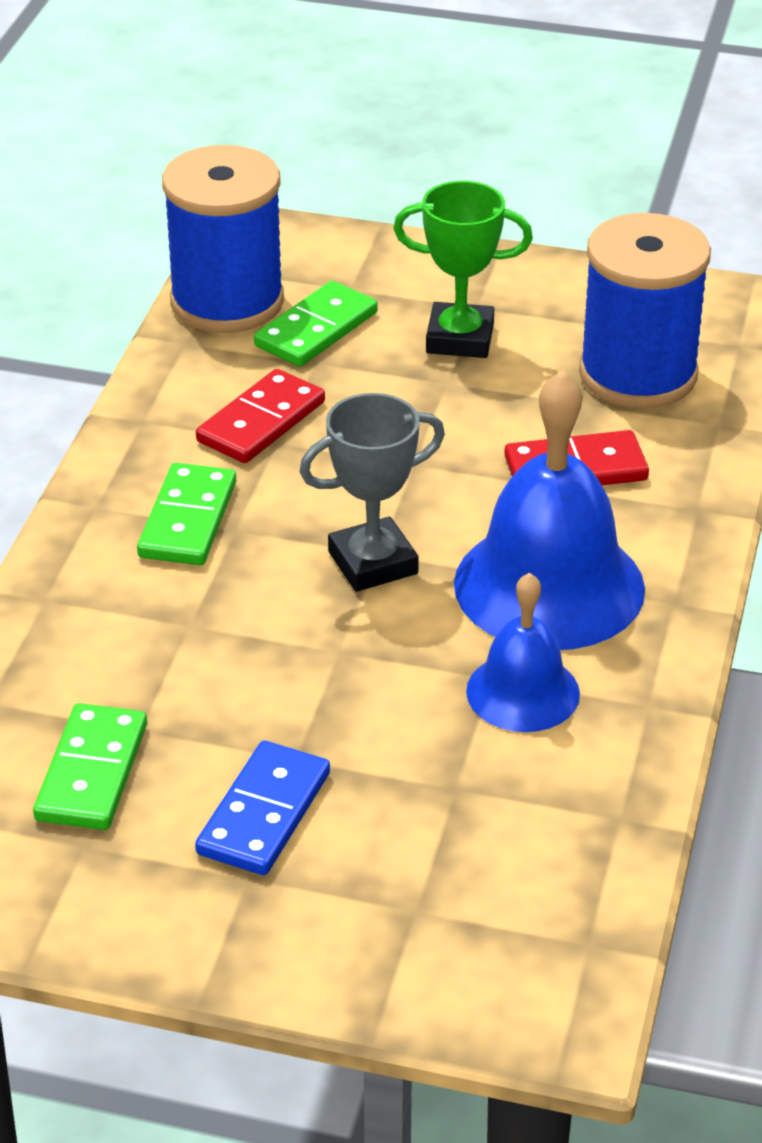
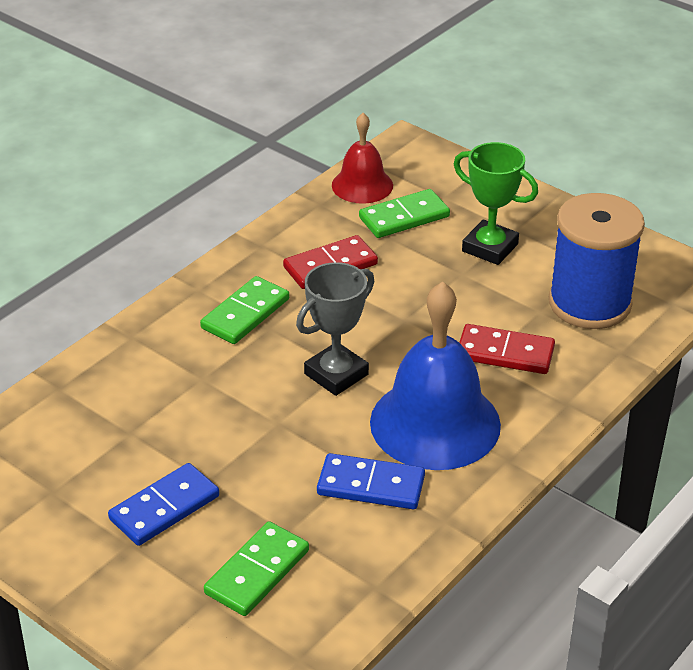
camera: 25 degrees right, 0 degrees up
green domino [33,703,147,830] -> green domino moved to [204,521,309,616]
blue spool [162,145,284,333] -> red bell [332,113,393,204]
grey trophy [299,393,445,592] -> grey trophy turned 45 degrees counterclockwise [296,262,375,396]
blue bell [466,572,580,732] -> blue domino [317,453,425,509]

